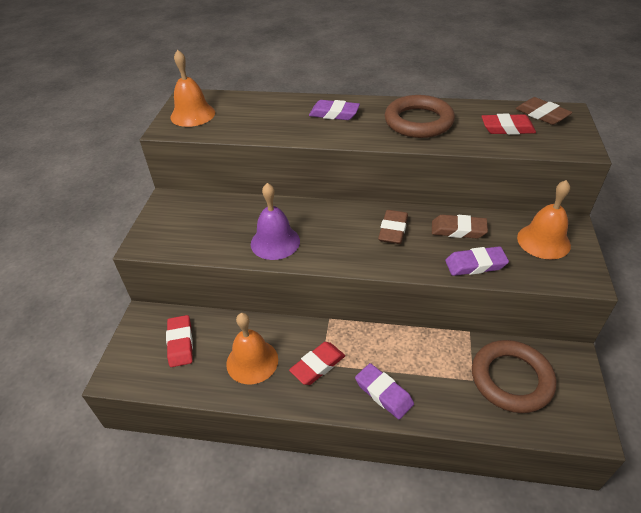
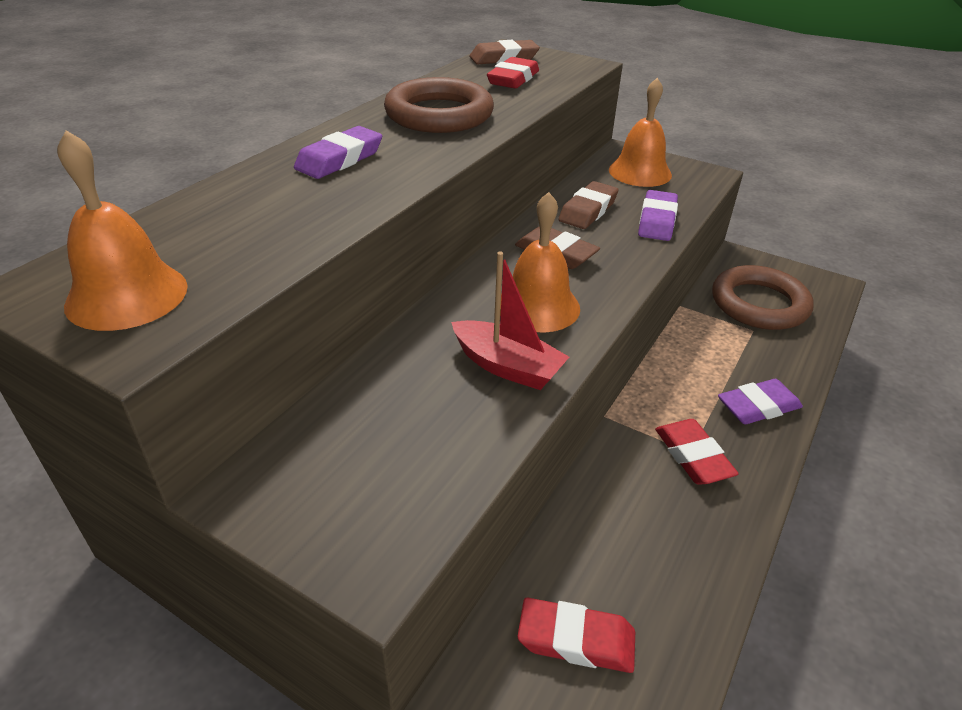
camera: 70 degrees left, 5 degrees down
orange bell [226,313,278,384] -> orange bell moved to [500,192,580,332]
purple bell [251,183,300,260] -> red boat [451,252,569,390]

